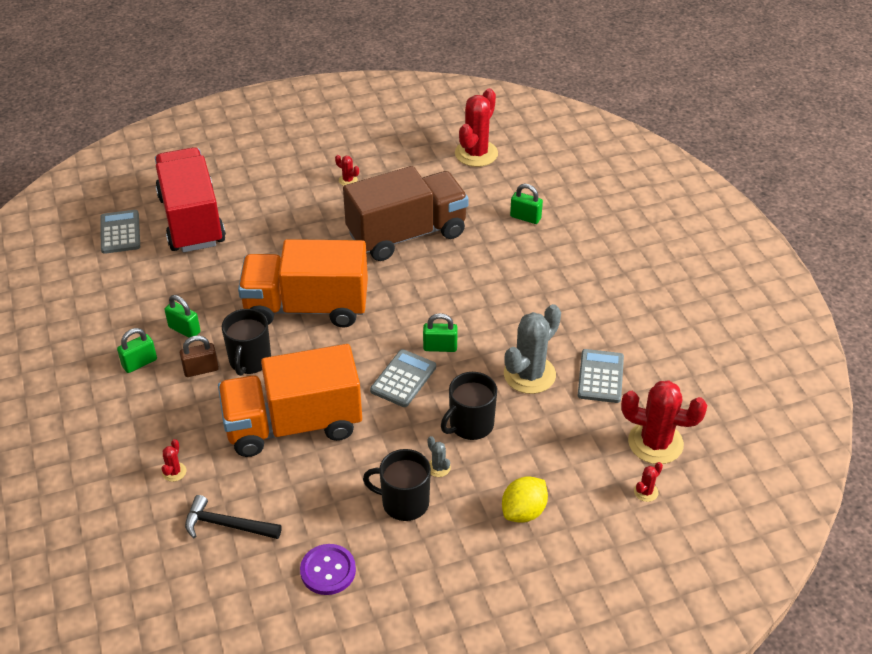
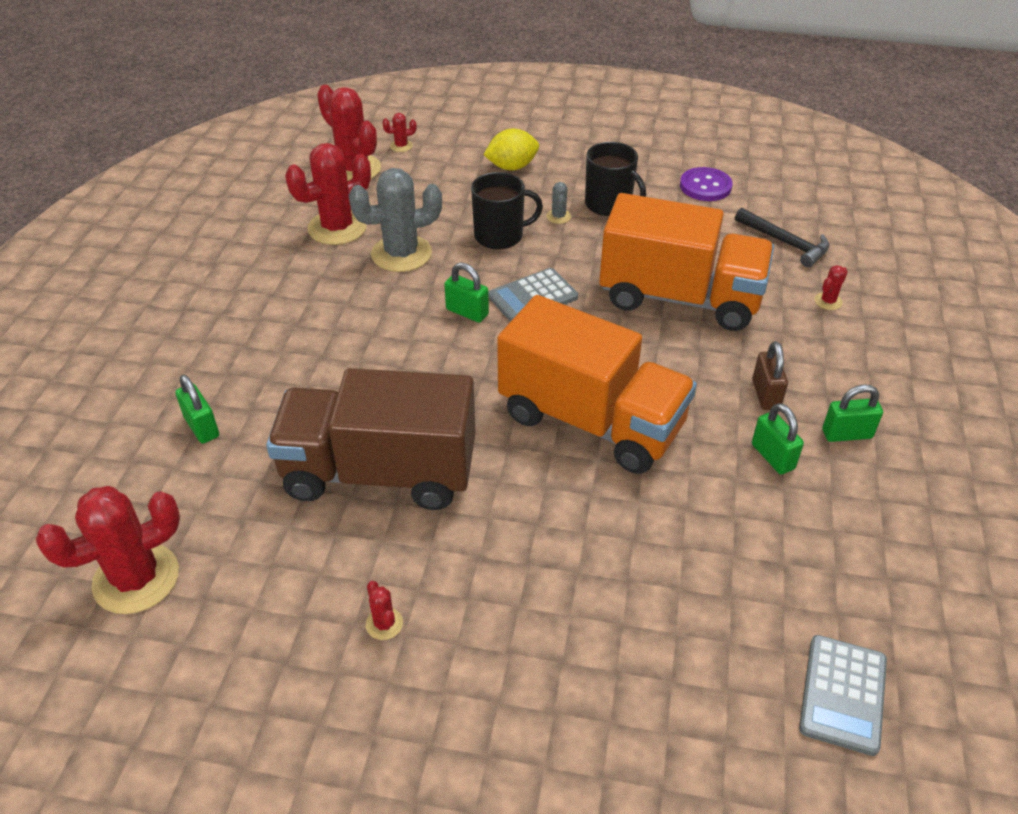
camera: 150 degrees left, 0 degrees up
red truck [155,147,226,252] -> none
brown padlock [180,335,219,377] -> brown padlock turned 75 degrees clockwise [752,341,788,410]
black mug [222,309,271,376] -> none
grey calculator [578,349,624,403] -> red cactus [285,143,371,245]

